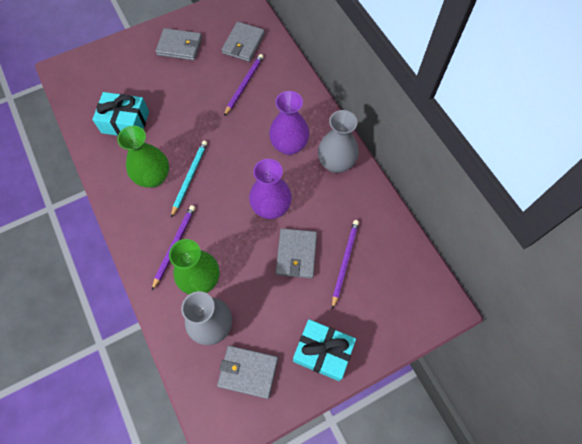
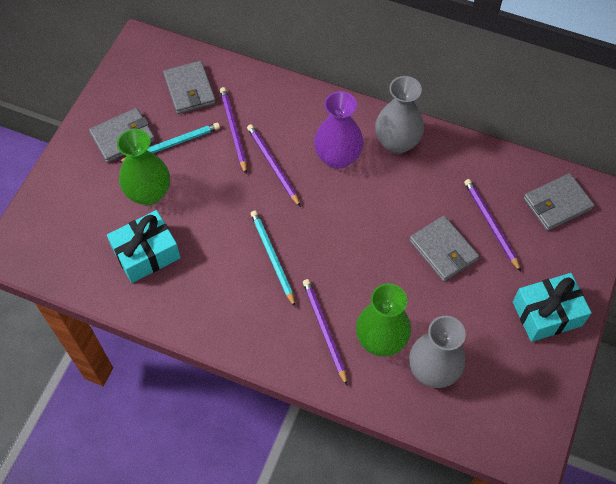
camera: 40 degrees left, 5 degrees down
green vase [117,126,169,188] -> green vase moved to [117,129,170,205]
grey wallet [217,345,278,399] -> grey wallet moved to [523,173,595,231]
purple vase [249,159,292,219] -> none
none -> turquoise pencil [118,123,220,163]
none -> purple pencil [247,124,301,207]

